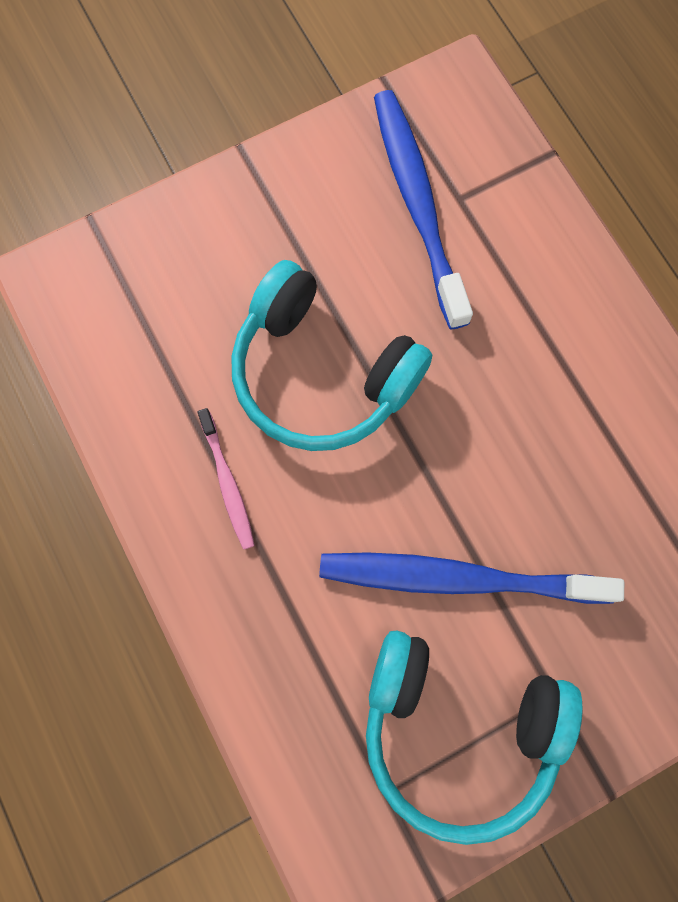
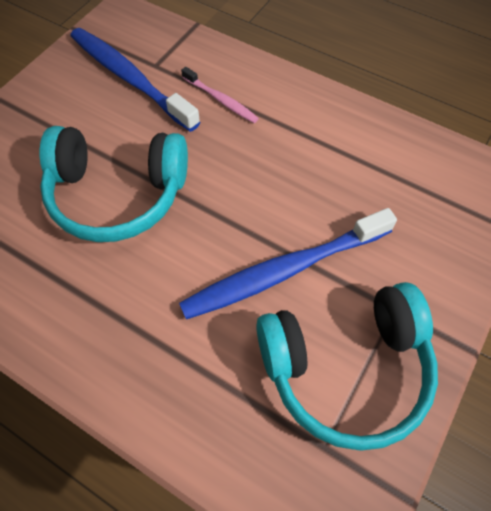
camera: 30 degrees left, 15 degrees down
pink toothbrush [198,408,255,550] -> pink toothbrush moved to [181,67,259,123]

